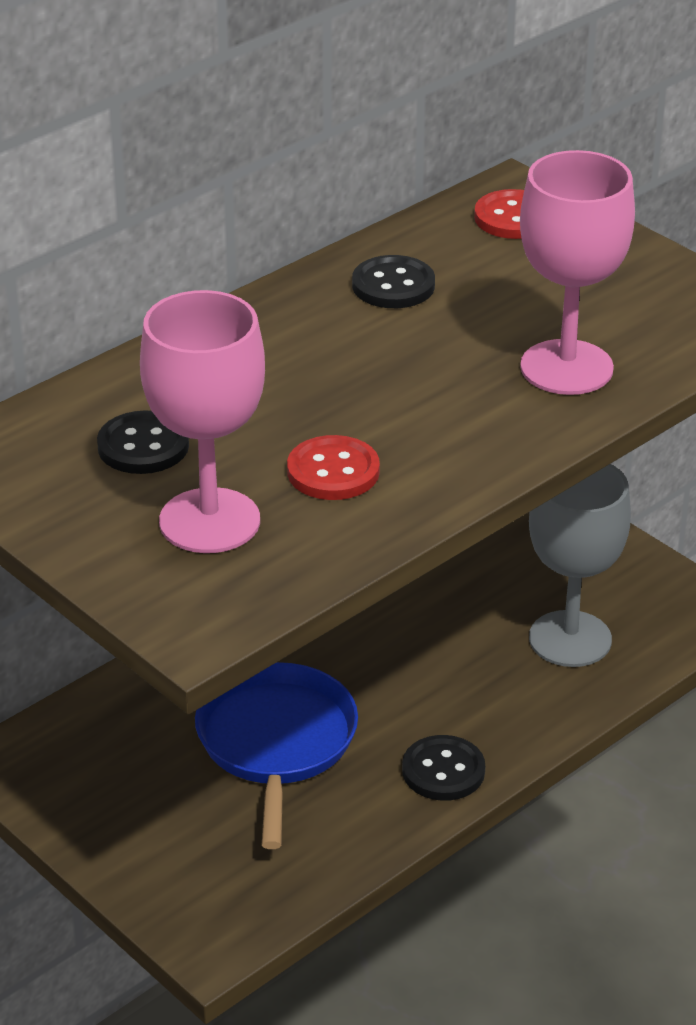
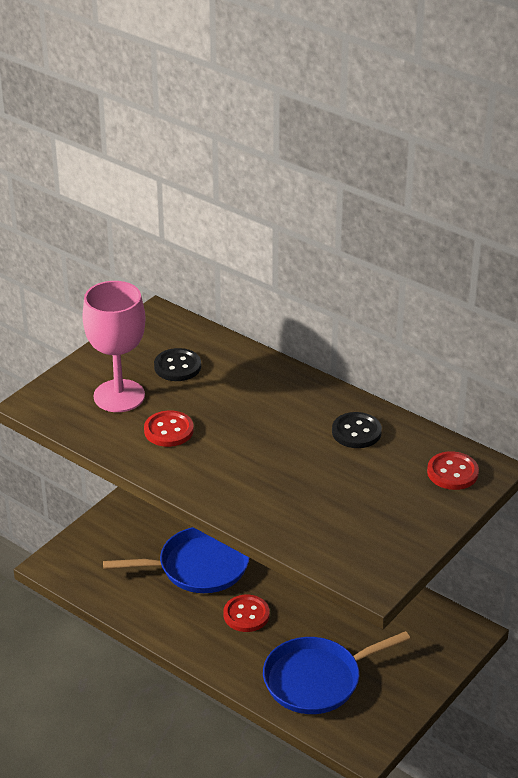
camera: 80 degrees right, 0 degrees up
black button [402,735,485,801] -> none
pink goblet [520,150,635,395] -> none
grey goblet [529,464,631,667] -> blue pan [263,631,410,714]
none -> red button [223,595,270,632]

